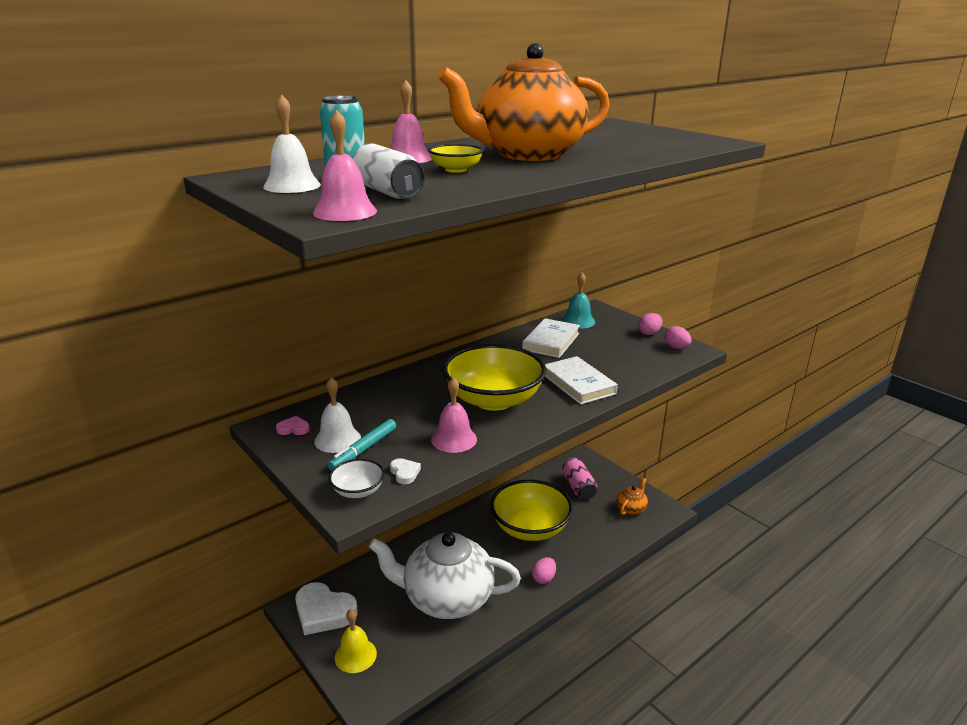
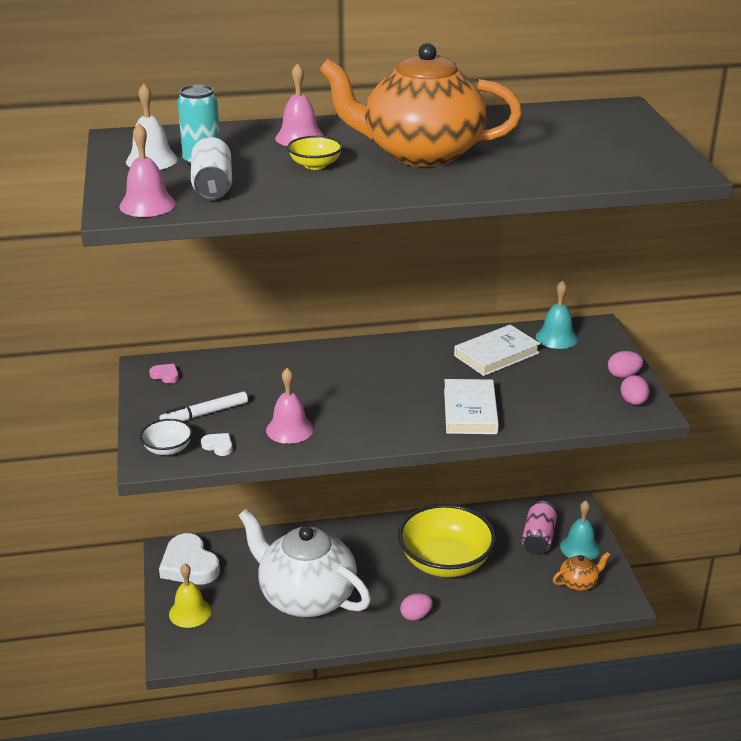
camera: 30 degrees right, 5 degrees up
white bell [314,377,361,453] -> none
turquoise marker [328,419,396,470] -> white marker [160,391,248,421]
white heart [390,458,421,484] -> white heart turned 60 degrees counterclockwise [201,433,233,456]
yellow bowl [443,344,547,411] -> none
none -> turquoise bell [560,500,600,560]

